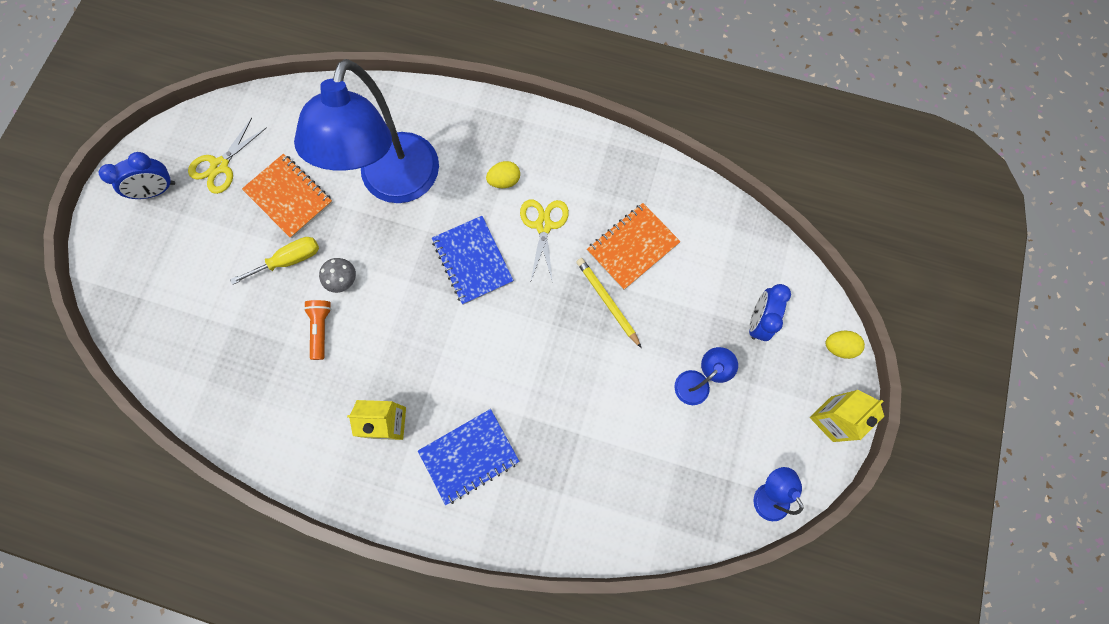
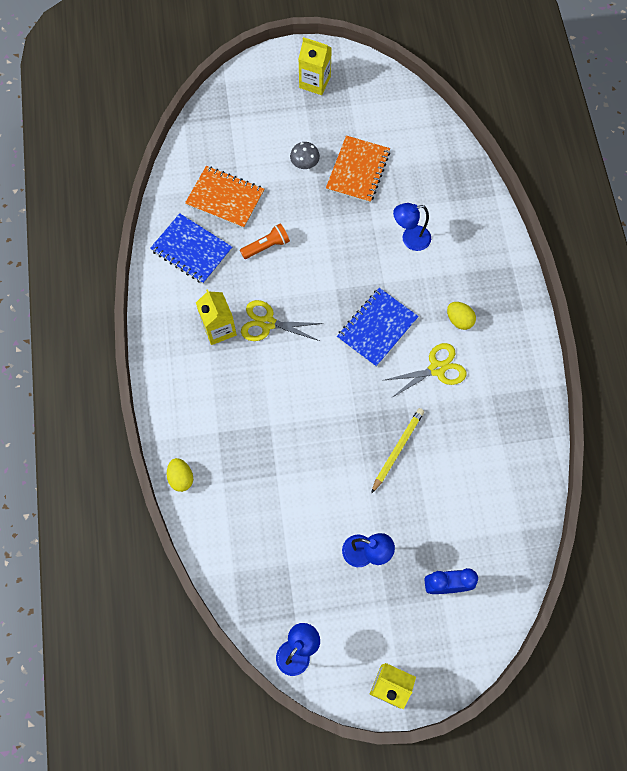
camera: 65 degrees right, 5 degrees down
blue clock [99,152,175,199] -> yellow carton [298,37,332,95]
yellow scissors [188,117,267,194] -> yellow scissors moved to [241,300,323,341]
yellow screwdriver [230,237,319,285] -> none
blue lamp [294,59,439,203] -> blue lamp [393,203,431,251], size x0.41
grey mushroom [319,258,356,293] -> grey mushroom moved to [290,142,320,169]
blue notebook [418,409,520,505] -> blue notebook moved to [150,213,232,284]
orange notebook [587,203,681,290] -> orange notebook moved to [185,166,264,228]
yellow egg [826,331,865,359] -> yellow egg moved to [167,458,193,492]

